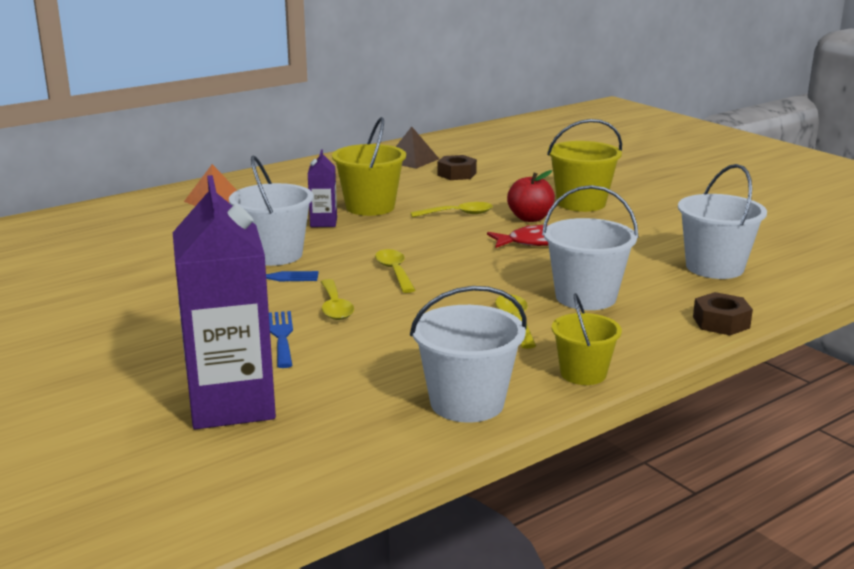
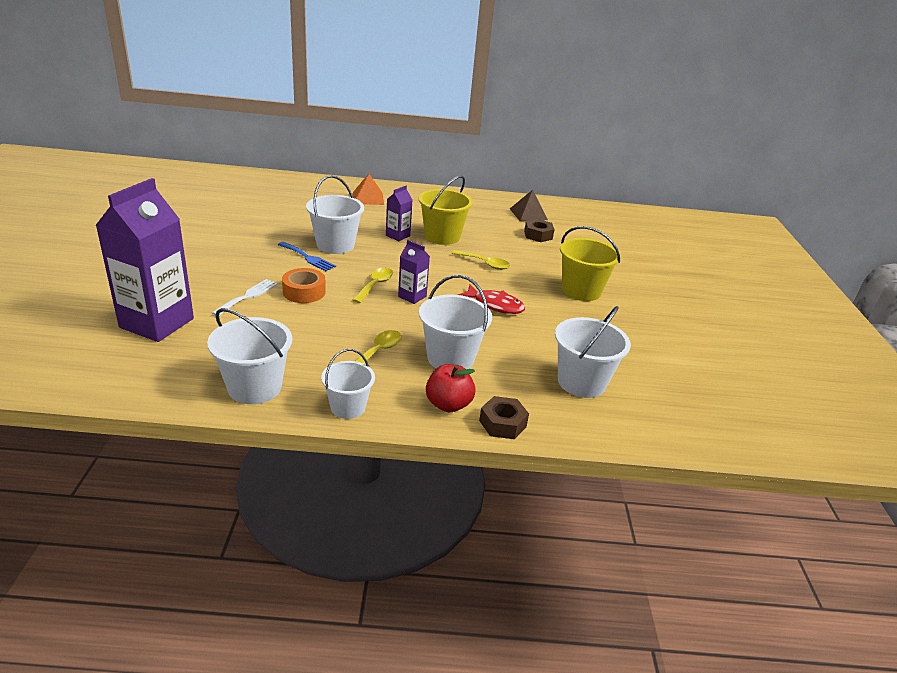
camera: 35 degrees right, 10 degrees up
blue fork [269,311,293,368] -> white fork [212,279,278,316]
yellow spoon [321,279,354,320] -> orange tape [282,268,326,303]
red apple [507,170,555,222] -> red apple moved to [426,364,476,412]
yellow bucket [552,293,622,385] -> white bucket [321,349,375,419]
none -> purple carton [398,240,430,304]

